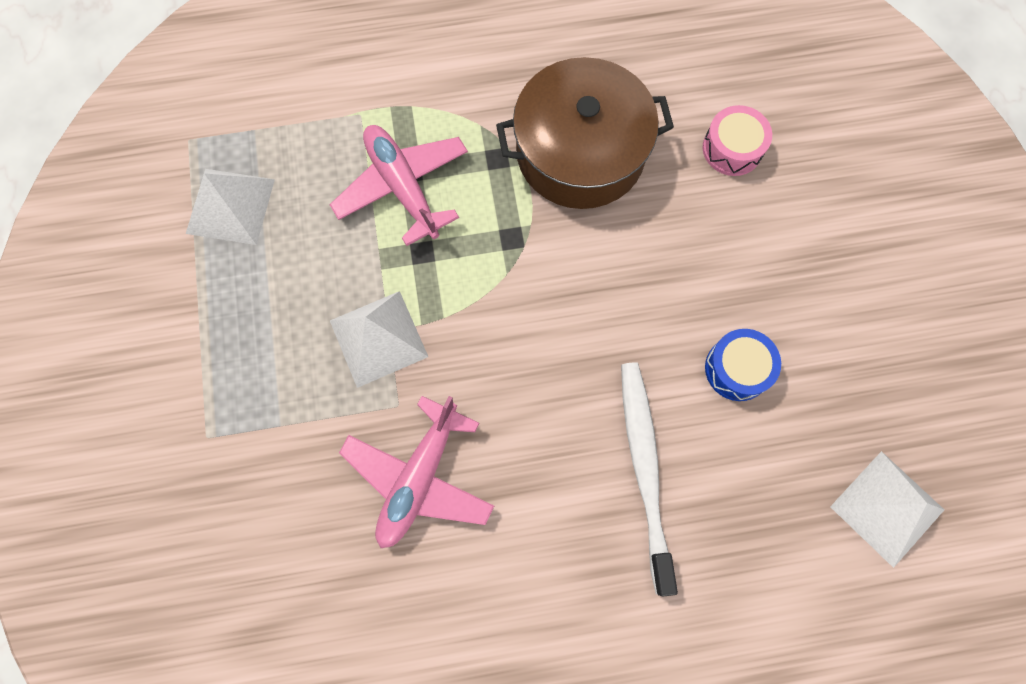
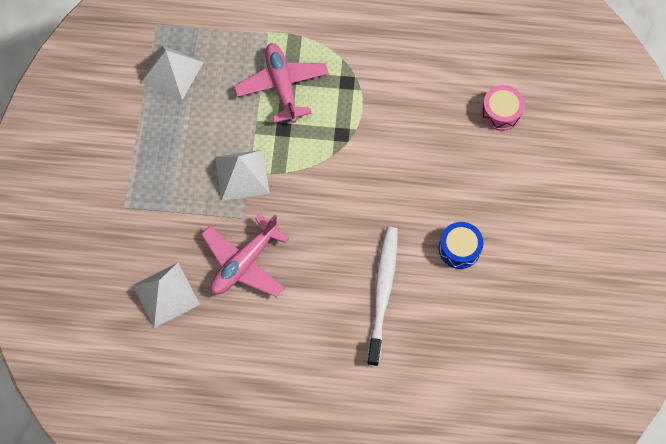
camera: 15 degrees right, 5 degrees down
brown pot [496,57,674,209] -> none
white pyramid [830,451,944,568] -> white pyramid moved to [133,263,200,328]

